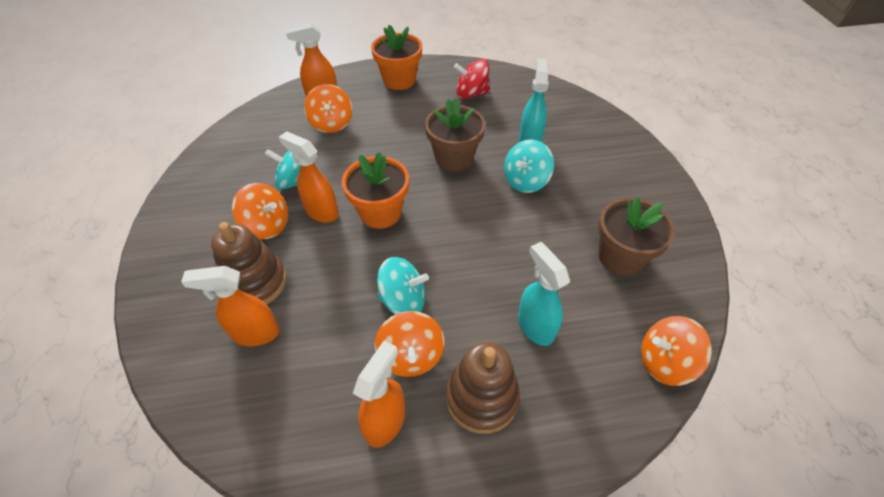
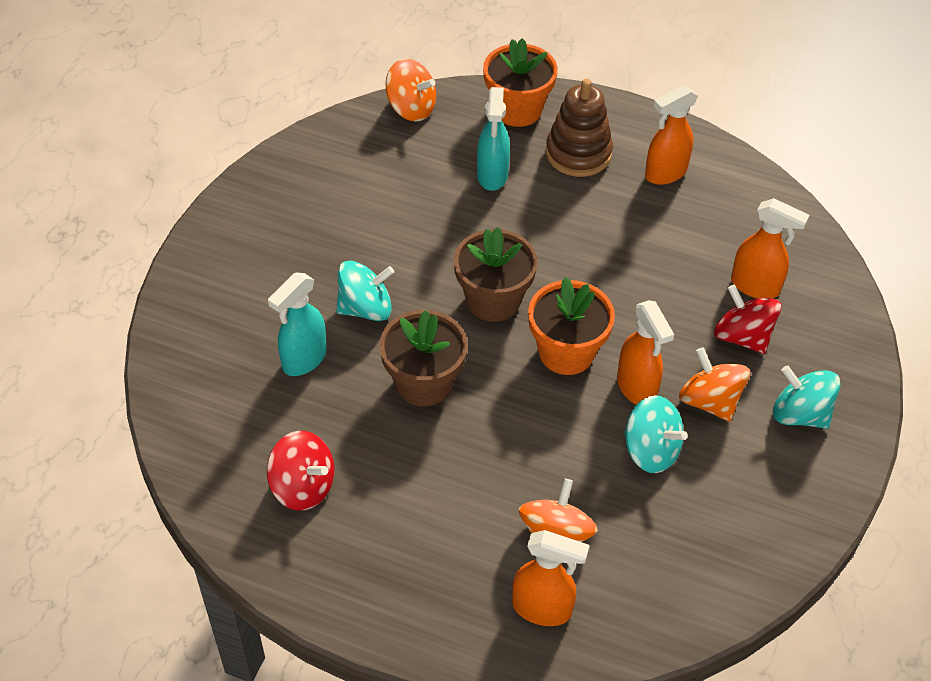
camera: 150 degrees left, 0 degrees up
brown stacking toy [211,222,287,305] -> red spinning top [714,285,782,354]
orange flower pot [371,25,422,90] -> orange flower pot moved to [483,38,558,127]
orange spinning top [375,311,444,377] -> none
turquoise spinning top [377,257,429,314] -> turquoise spinning top moved to [773,365,841,429]
brown flower pot [598,197,675,275] -> brown flower pot moved to [454,227,538,322]

